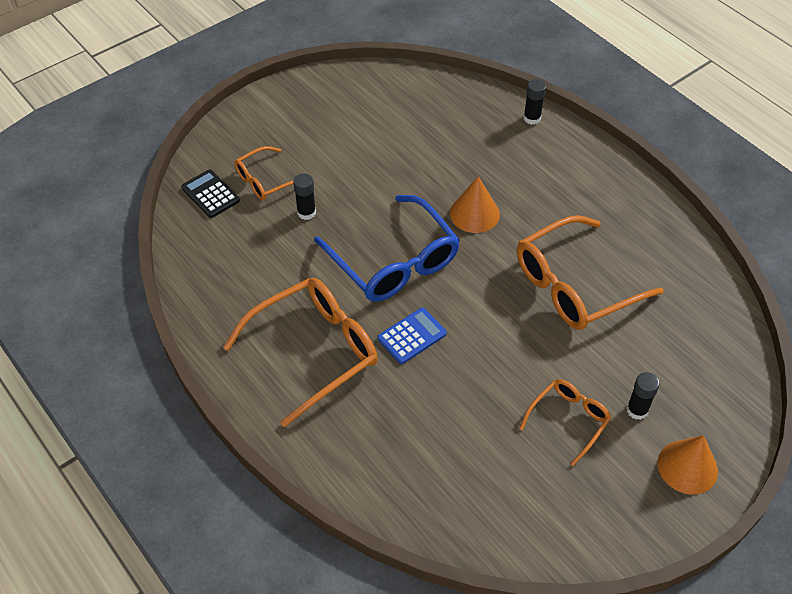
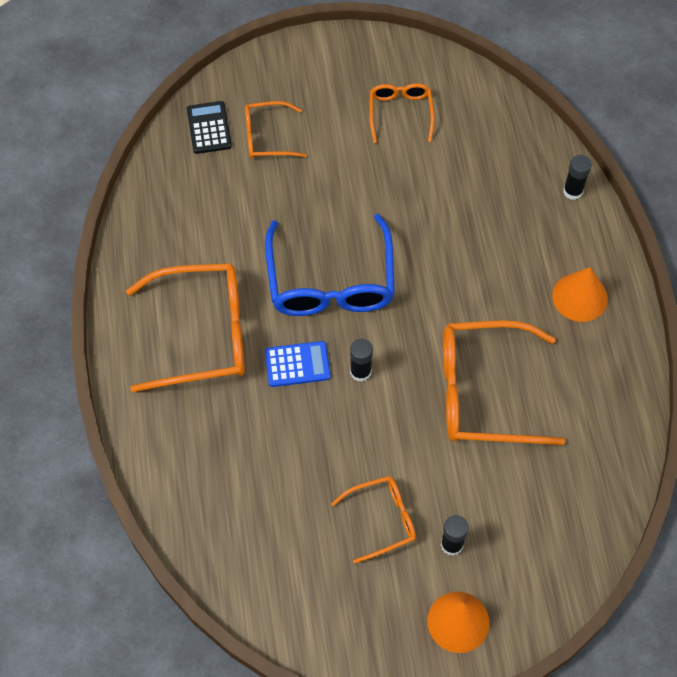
camera: 30 degrees right, 10 degrees up
black glue stick [293,173,316,220] -> black glue stick moved to [350,339,373,382]
orange cone [450,176,500,233] -> orange cone moved to [552,267,608,322]
none -> orange glasses [369,83,435,143]

